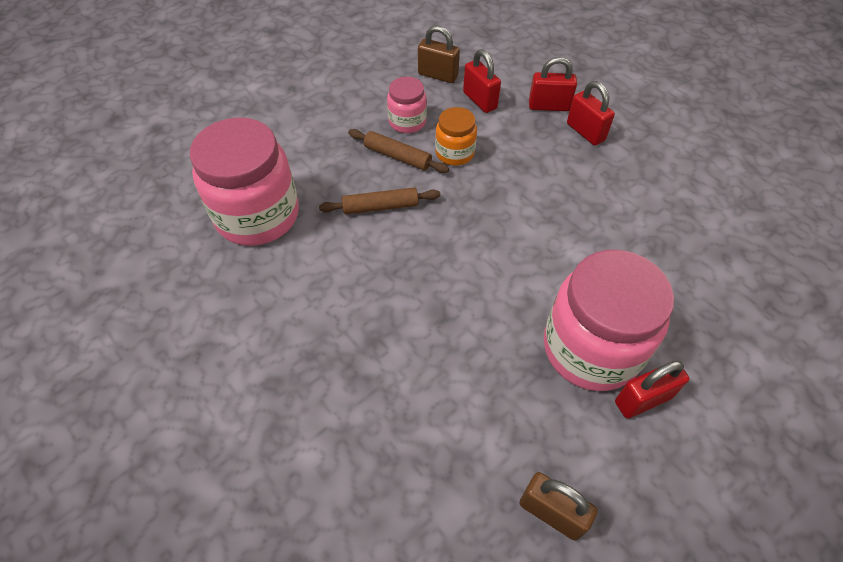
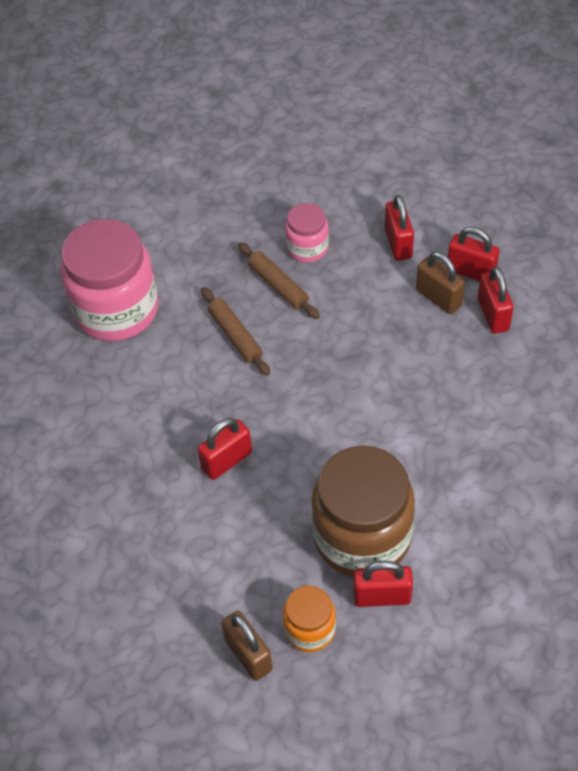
camera: 25 degrees right, 0 degrees up
brown rolling pin [319,187,440,214] -> brown rolling pin turned 45 degrees clockwise [201,287,270,376]
brown padlock [418,25,460,83] -> brown padlock moved to [416,252,465,314]
orange jar [435,107,477,166] -> orange jar moved to [283,586,336,652]
pink jar [544,250,674,391] -> brown jar [311,446,415,577]
none -> red padlock [198,418,252,480]

